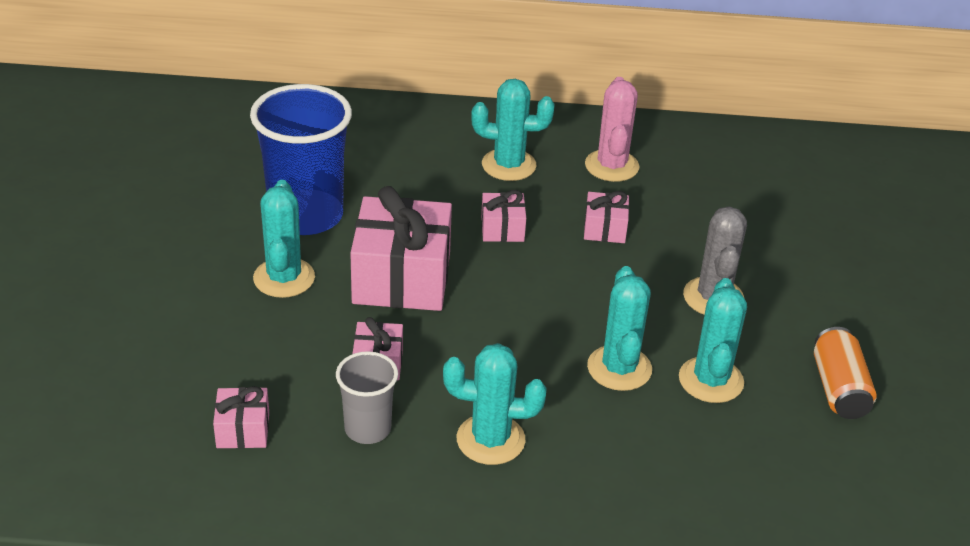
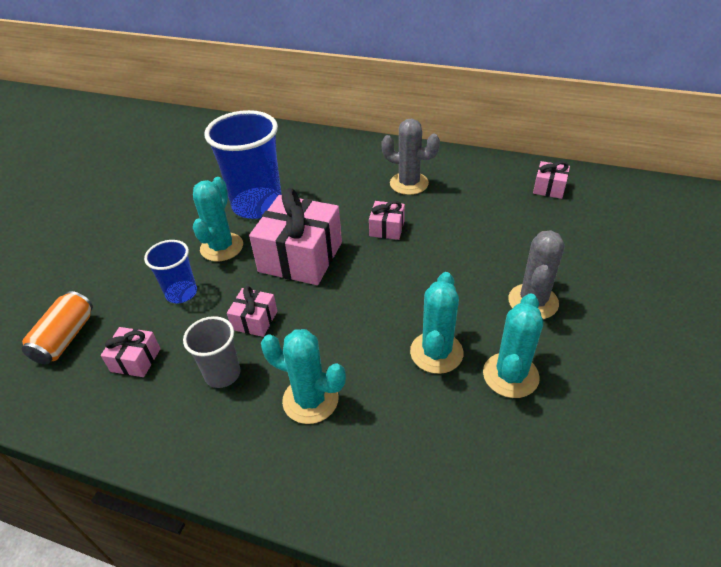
camera: 20 degrees right, 5 degrees up
turquoise cactus [471,79,555,181] -> grey cactus [382,119,440,195]
pink gift [584,191,629,243] -> pink gift moved to [533,161,570,199]
pink cactus [585,77,639,182] -> none
orange can [814,327,877,419] -> orange can moved to [22,291,93,364]
none -> blue cup [144,240,197,303]

